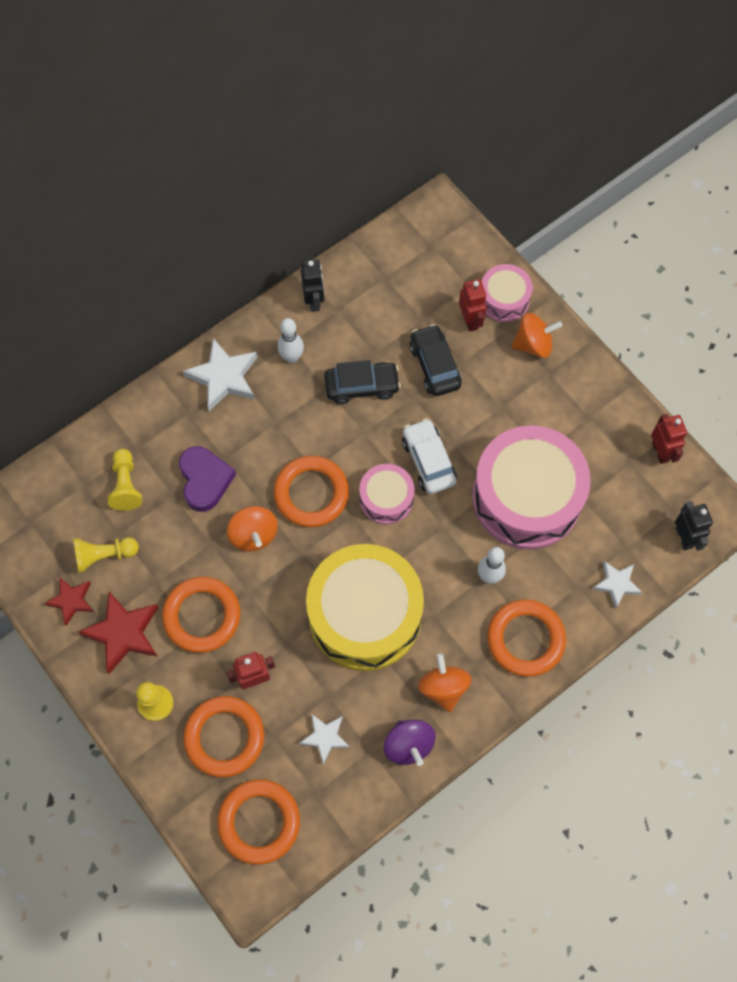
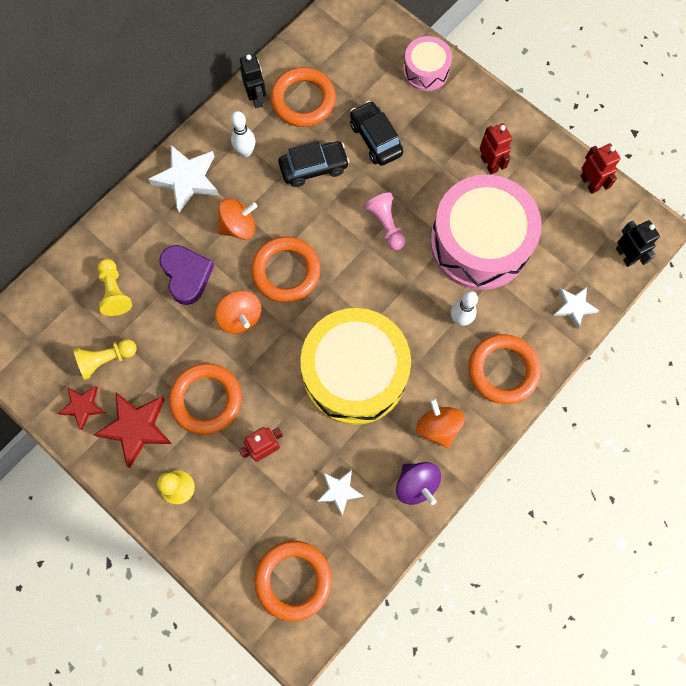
camera: 10 degrees left, 5 degrees up
orange ring [183,696,265,777] -> orange ring moved to [270,67,336,127]
pink drum [359,464,415,524] -> none
white car [402,418,457,494] -> pink pawn [364,192,405,250]
red robot [459,279,487,332] -> red robot moved to [479,123,512,174]
orange spinning top [511,313,562,358] -> orange spinning top moved to [218,198,258,240]

